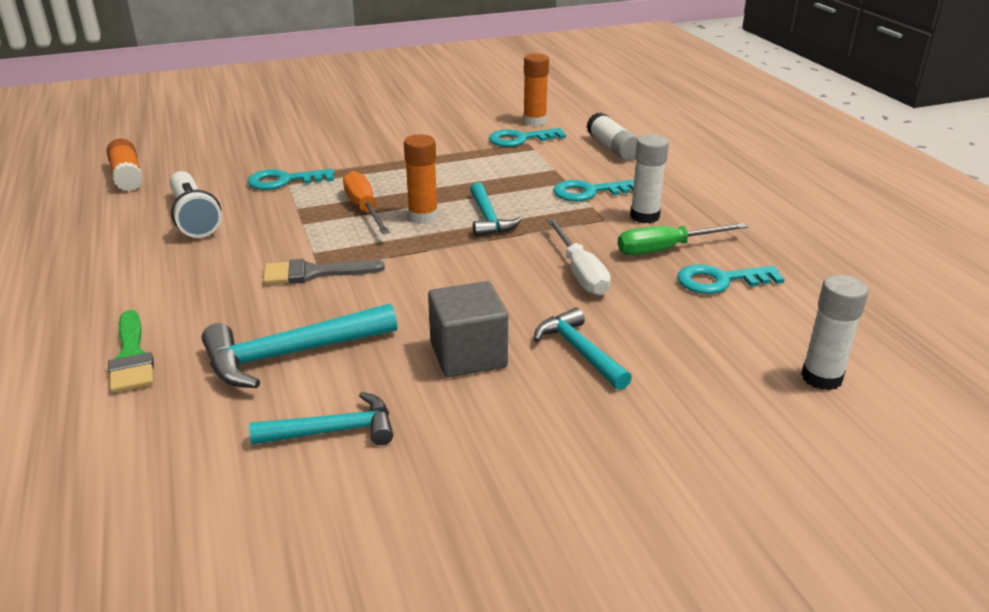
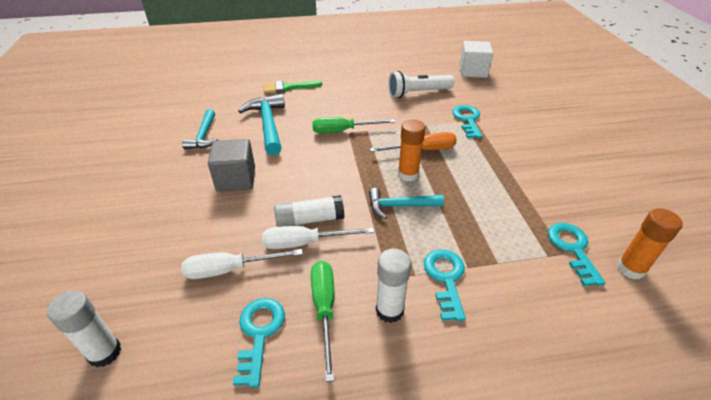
camera: 100 degrees right, 10 degrees up
orange glue stick [106,139,143,191] -> white cube [459,41,493,78]
grey brush [263,259,385,285] -> green screwdriver [312,117,395,133]
turquoise hammer [534,308,632,390] -> none
white glue stick [587,112,639,161] -> white glue stick moved to [274,195,344,227]
none -> white screwdriver [181,249,303,279]

